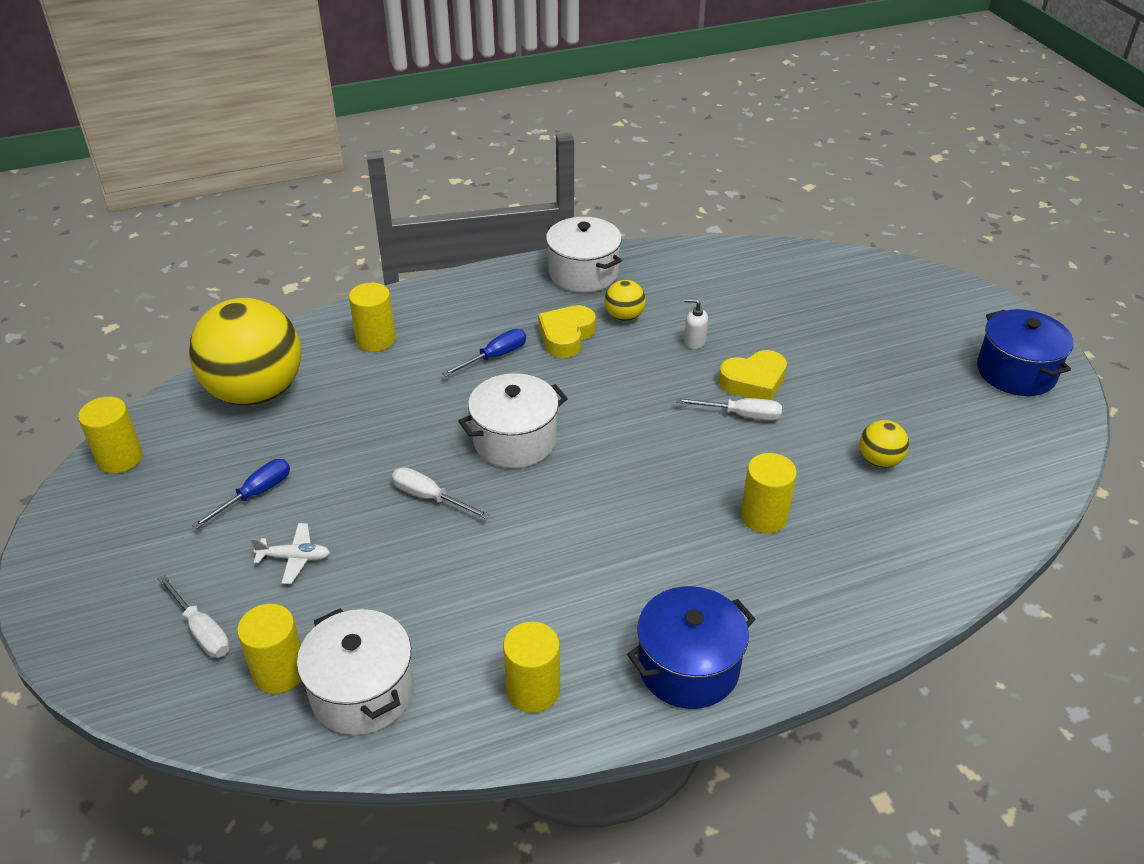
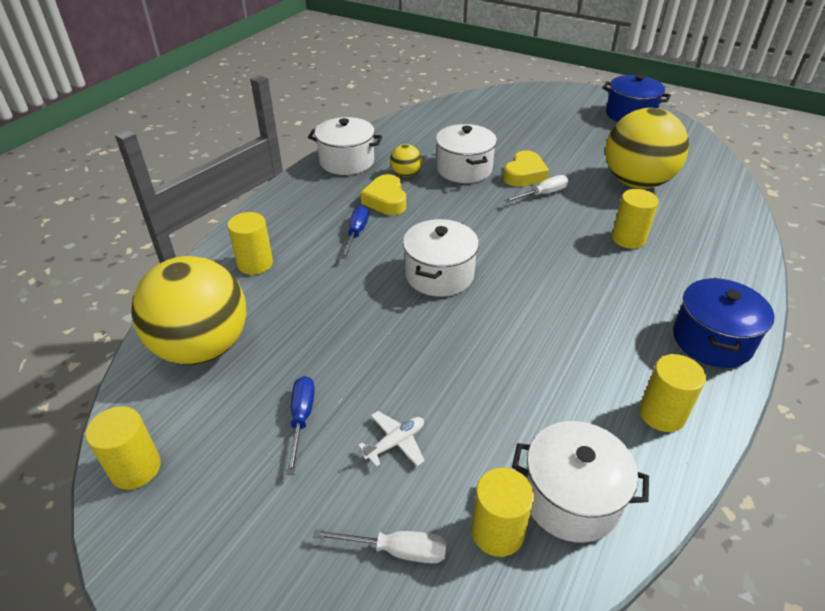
camera: 40 degrees left, 0 degrees up
white screwdriver [392,467,490,519] -> none
white soap dispenser [684,298,708,349] -> white pot [436,124,497,183]
yellow ball [860,420,909,468] -> yellow ball [605,108,689,189], size x2.37

